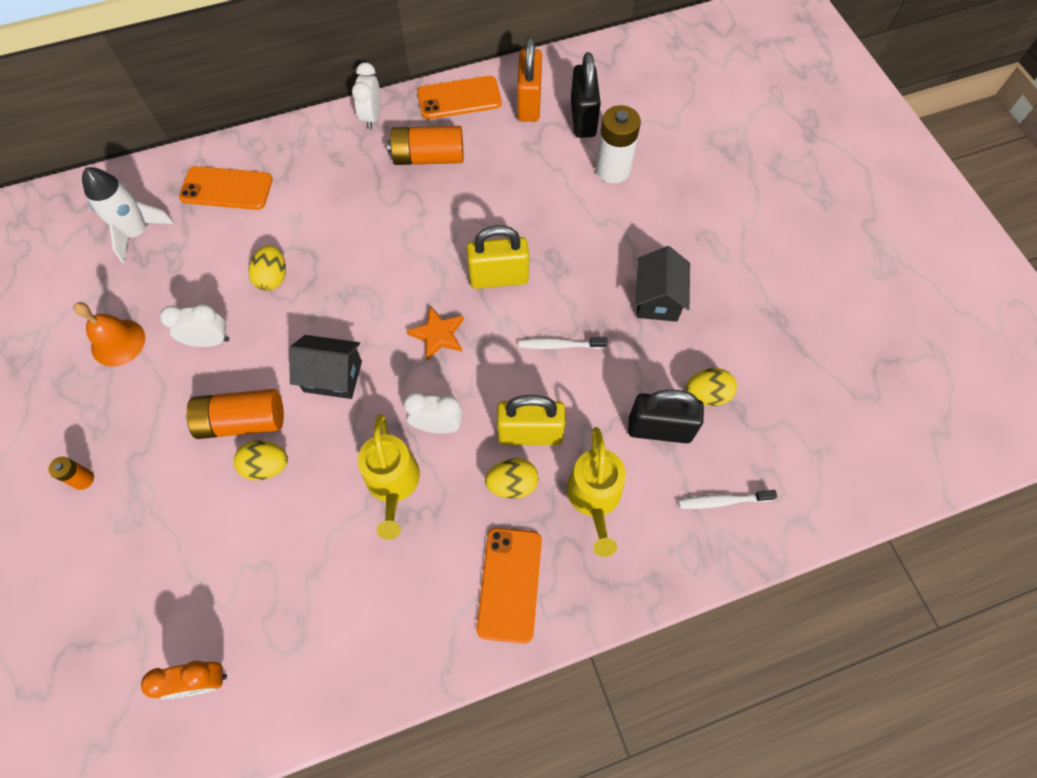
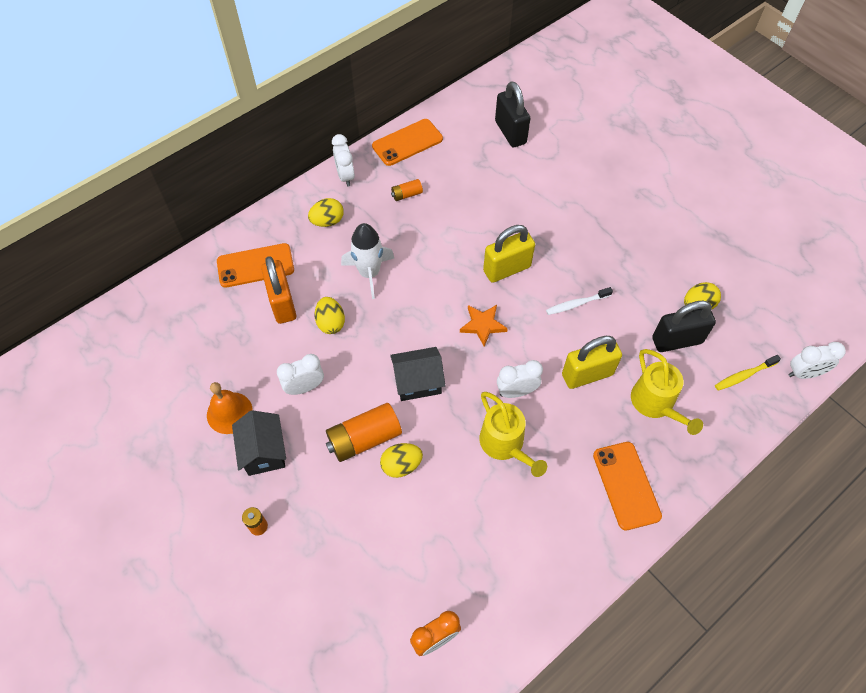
camera: 20 degrees left, 5 degrees down
white rocket [82,167,175,263] -> white rocket moved to [341,223,394,299]
orange battery [387,126,464,165] -> orange battery [391,179,423,201], size x0.50
yellow egg [485,458,538,499] -> yellow egg moved to [308,198,344,227]
orange padlock [517,36,542,122] -> orange padlock moved to [261,256,296,324]
white battery [595,105,641,183] -> none
black house [636,246,690,322] -> black house moved to [232,410,286,476]
white toothbrush [678,490,777,509] -> yellow toothbrush [715,355,781,391]
none -> white clock [788,342,846,379]

